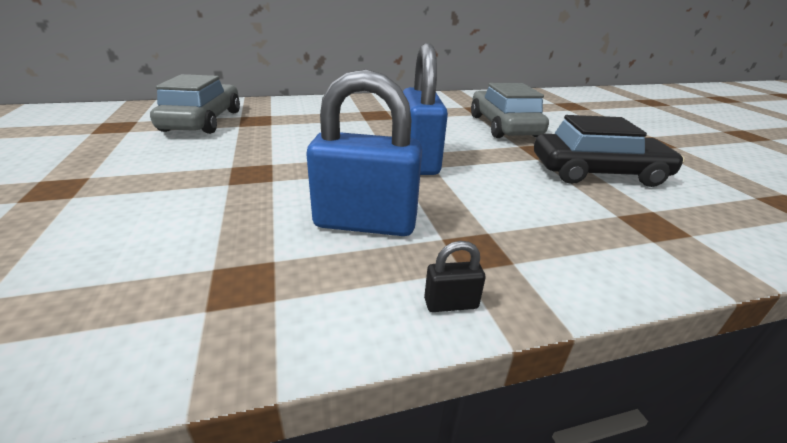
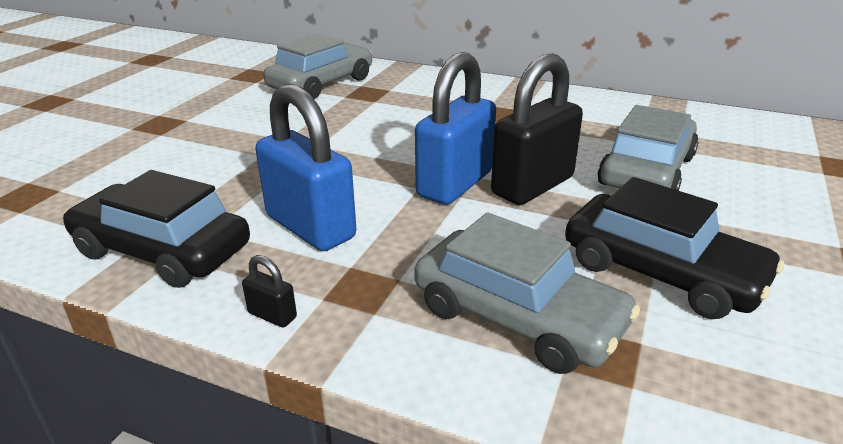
camera: 40 degrees right, 0 degrees up
none -> black car [63,170,250,288]
none -> grey car [414,213,640,374]
none -> black padlock [491,54,583,205]

